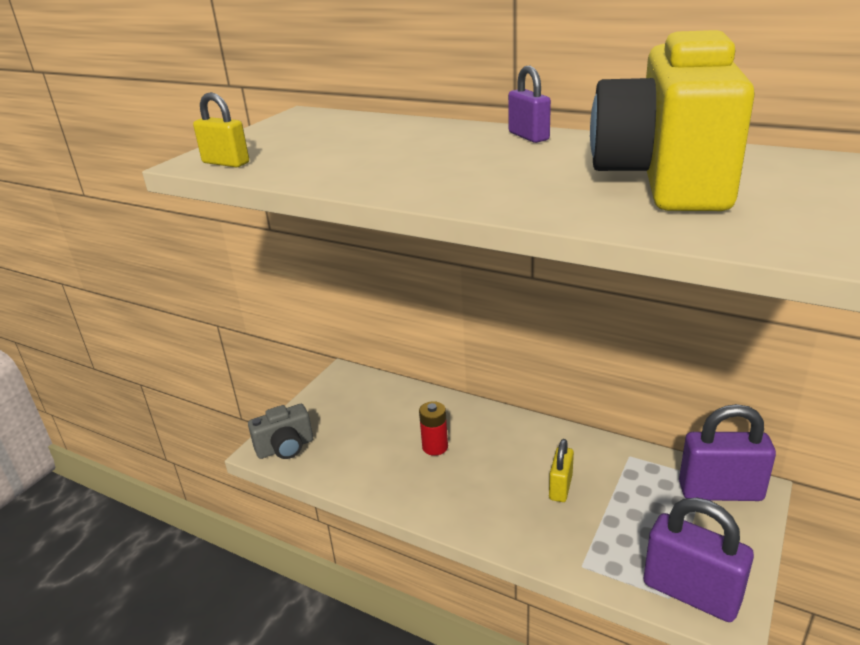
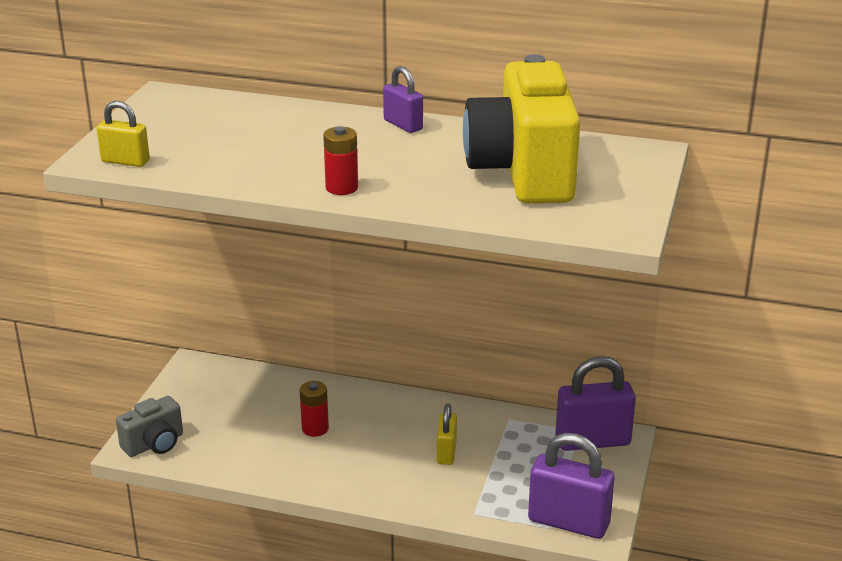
camera: 15 degrees left, 0 degrees up
none -> red battery [323,126,358,195]

